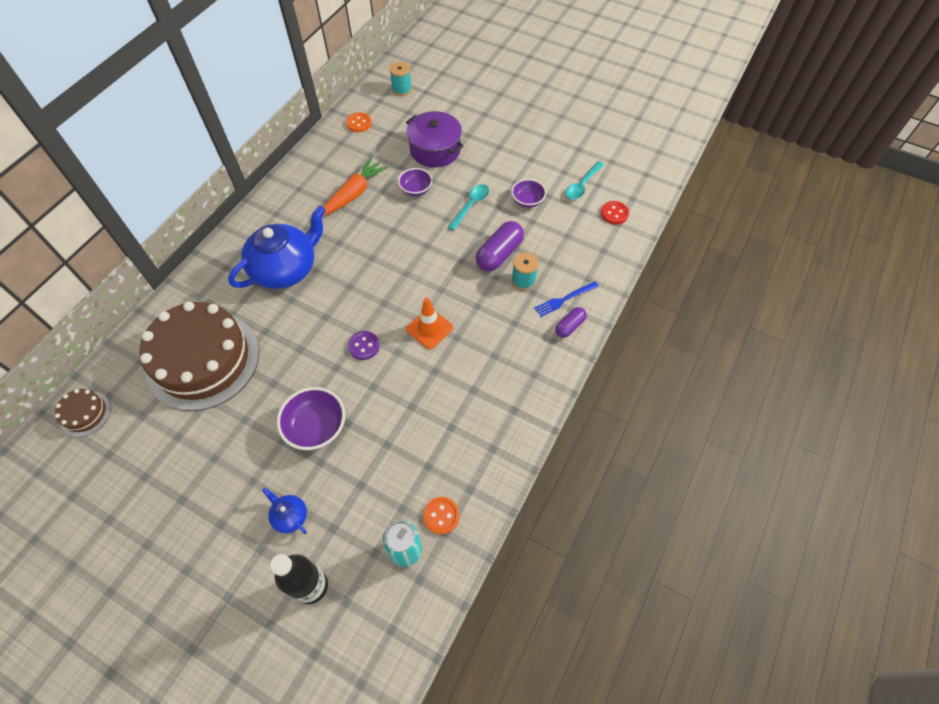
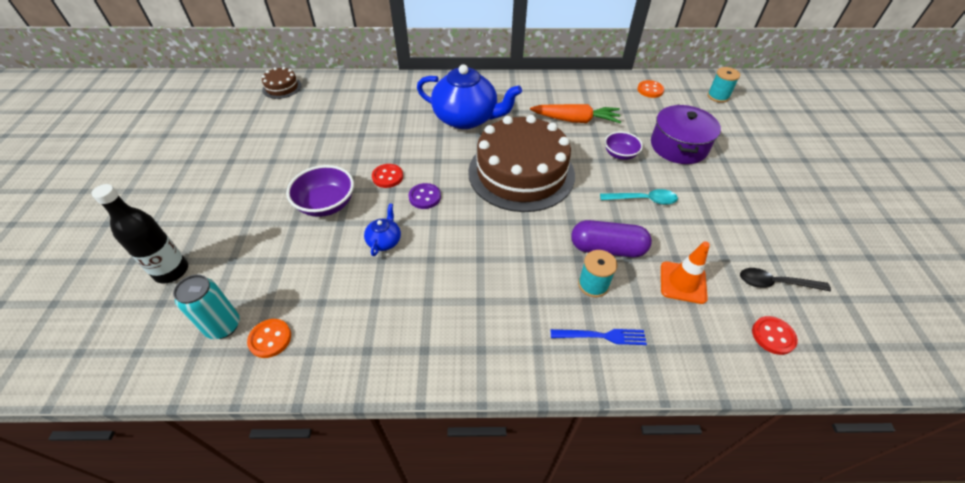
camera: 60 degrees right, 10 degrees down
brown cake [139,301,259,411] -> brown cake moved to [468,115,575,212]
blue teapot [262,487,307,534] -> blue teapot moved to [364,203,401,256]
orange traffic cone [406,298,453,349] -> orange traffic cone moved to [661,241,710,304]
purple bowl [511,179,546,208] -> none
blue fork [534,281,599,317] -> blue fork turned 150 degrees clockwise [551,329,647,345]
purple capsule [555,307,587,338] -> none
turquoise spoon [565,161,604,200] -> black spoon [740,268,831,292]
none -> red button [372,164,403,188]

